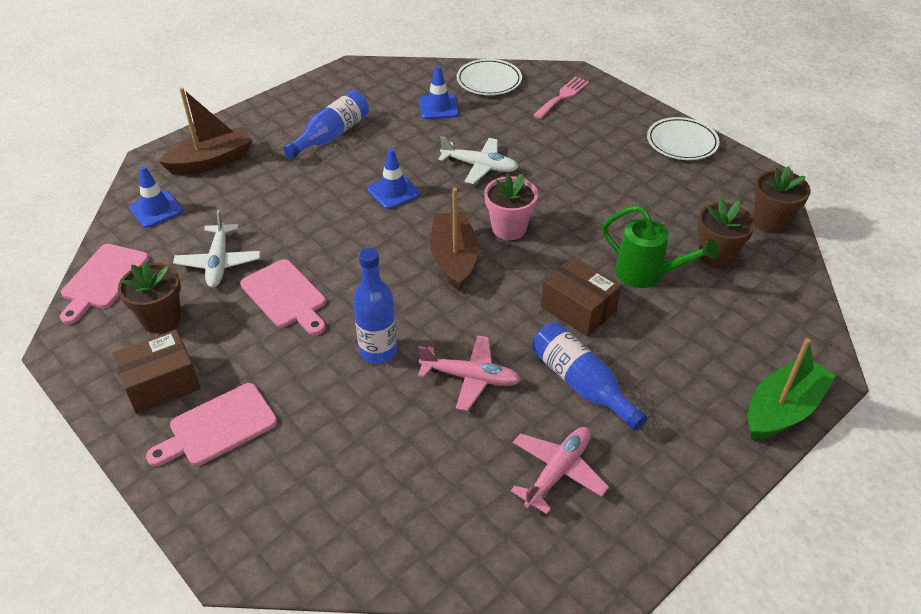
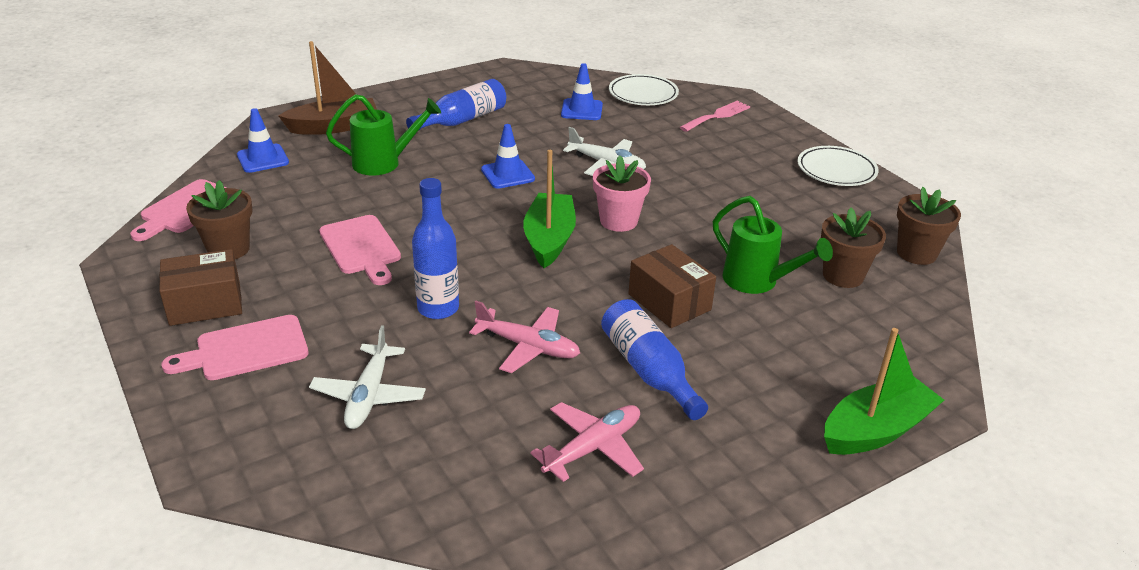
camera: 10 degrees right, 10 degrees down
white plane [173,210,261,288] -> white plane moved to [309,325,426,429]
brown boat [430,188,478,291] -> green boat [523,150,576,268]
none -> green watering can [326,94,441,175]

